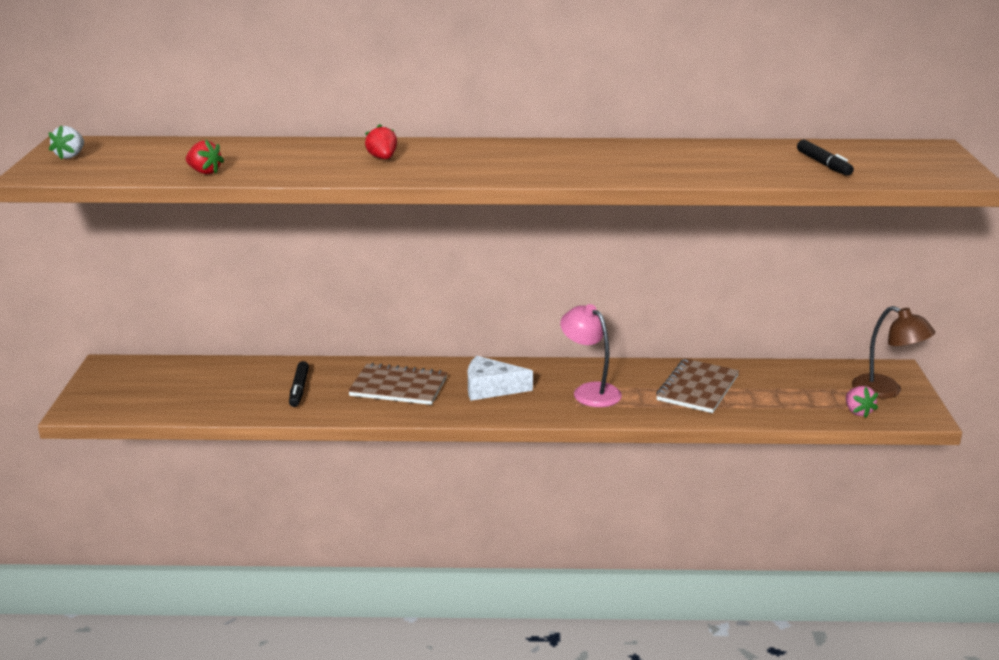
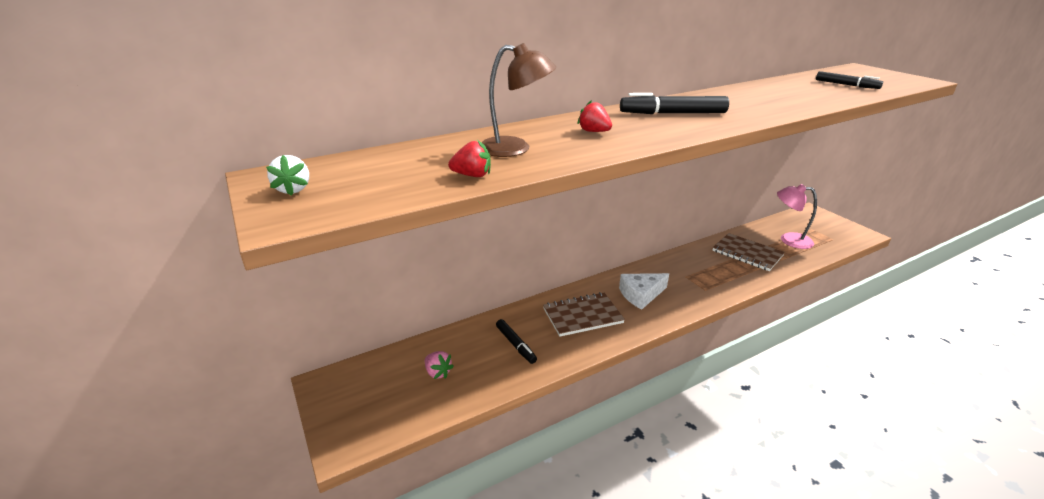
camera: 30 degrees left, 5 degrees up
pink lamp [560,304,622,407] -> pink lamp moved to [777,184,817,249]
brown notebook [656,359,739,413] -> brown notebook turned 45 degrees counterclockwise [713,233,785,271]
pink strawberry [846,386,878,418] -> pink strawberry moved to [425,351,454,379]
brown lamp [852,306,935,399] -> brown lamp moved to [482,43,556,157]
none -> black marker [620,93,729,114]

